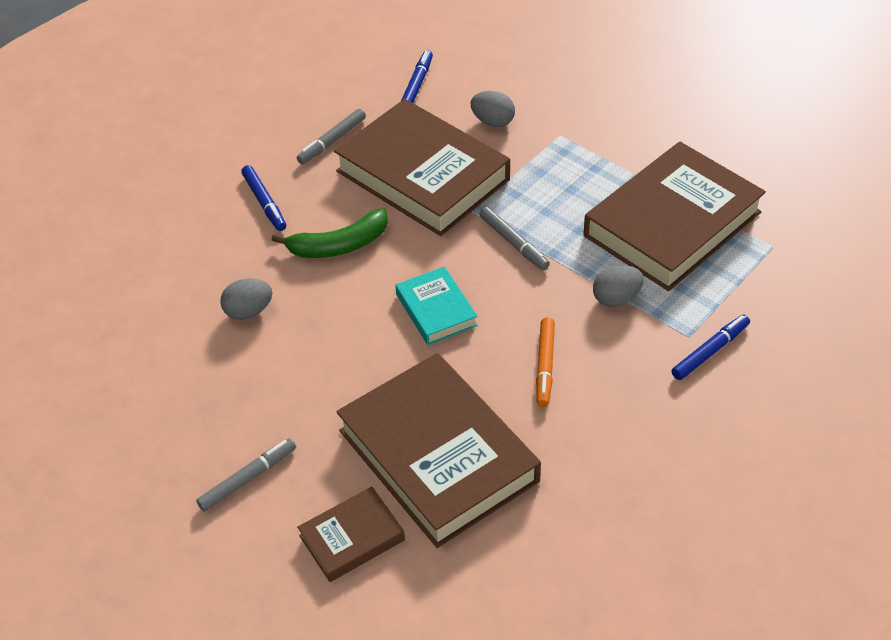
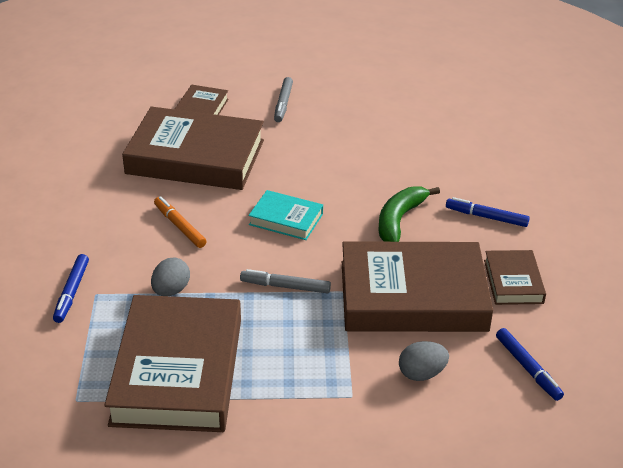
camera: 135 degrees right, 10 degrees down
grey egg [220,279,272,320] -> none
grey marker [297,109,366,164] -> brown book [484,250,546,305]

